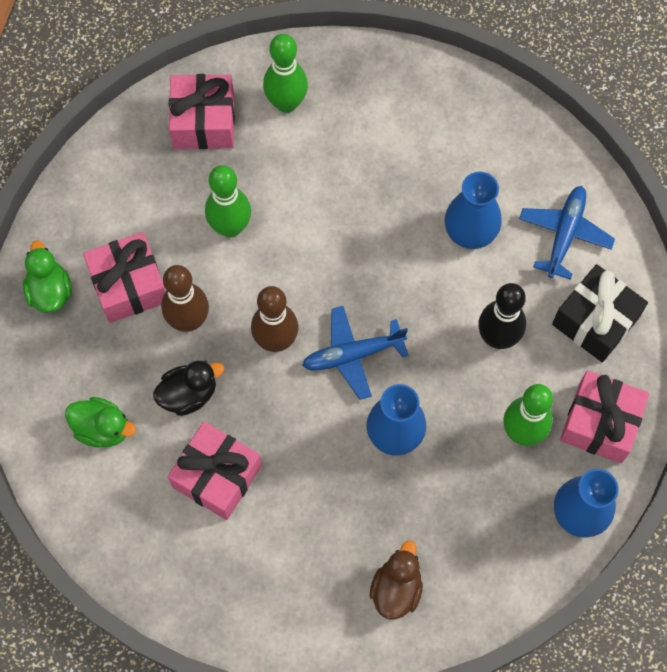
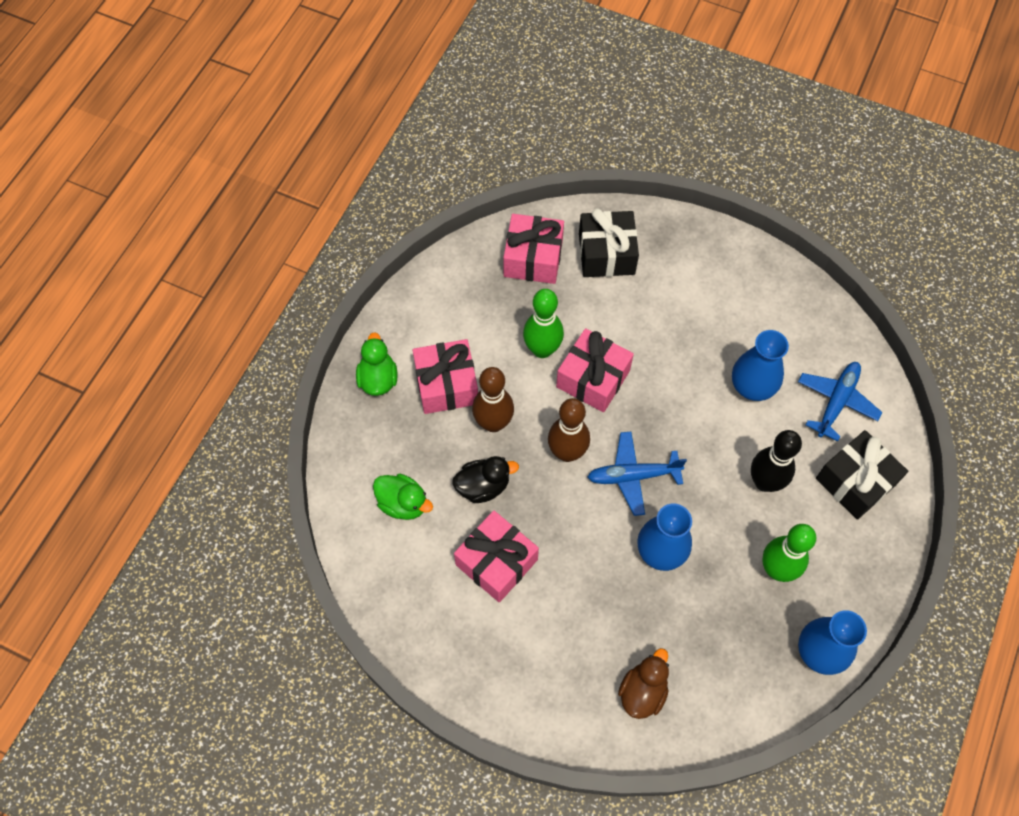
camera: 10 degrees right, 5 degrees down
green bowling pin [263,34,308,113] -> black gift [579,208,639,277]
pink gift [560,371,649,463] -> pink gift moved to [556,328,634,412]

